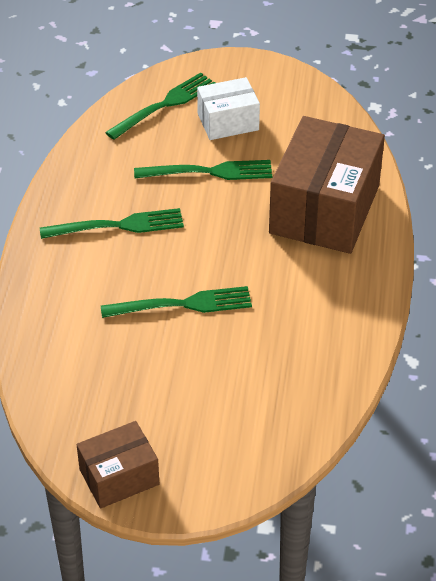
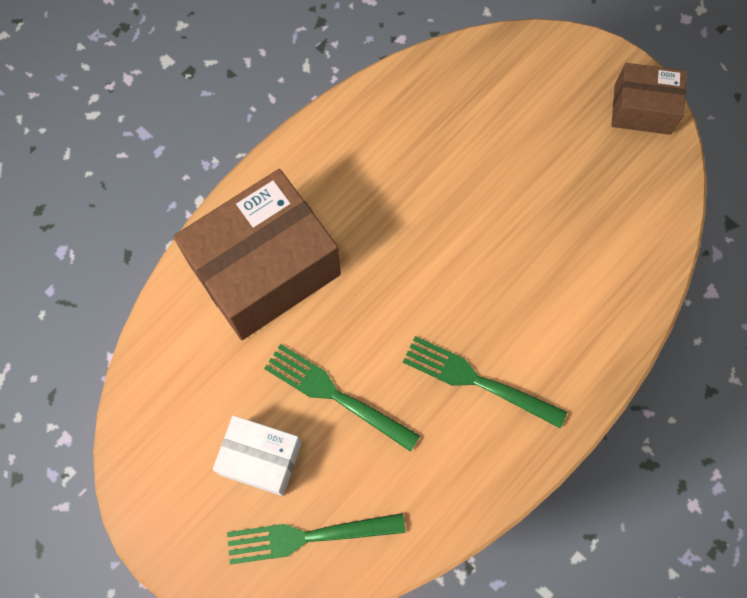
camera: 145 degrees left, 25 degrees up
green fork [101,286,252,318] -> none

